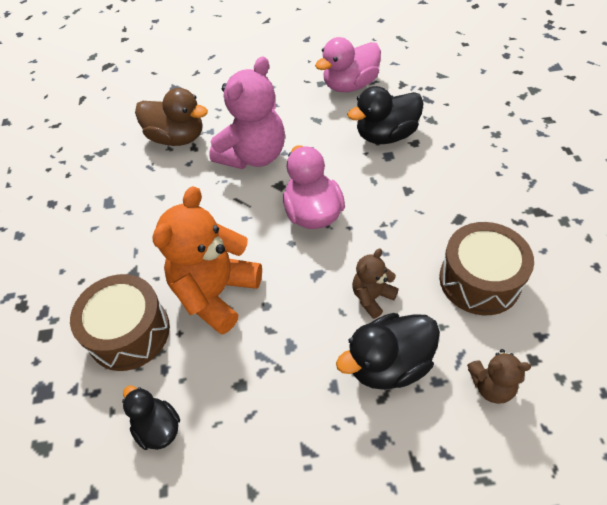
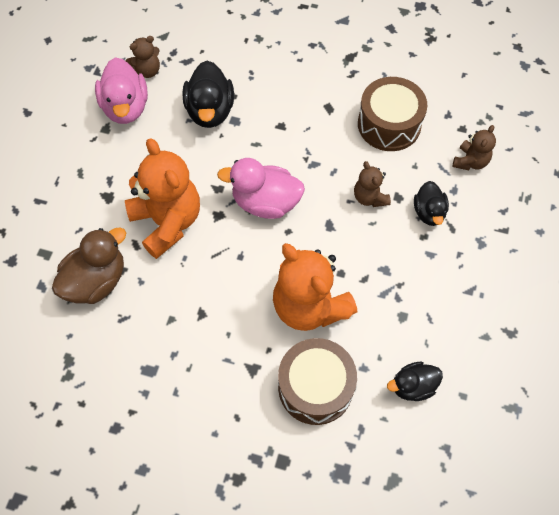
camera: 70 degrees left, 10 degrees up
pink teddy bear [209,56,285,169] -> orange teddy bear [125,138,200,259]
black duck [336,313,440,390] -> black duck [414,181,449,226], size x0.62
none -> brown teddy bear [125,36,160,78]

